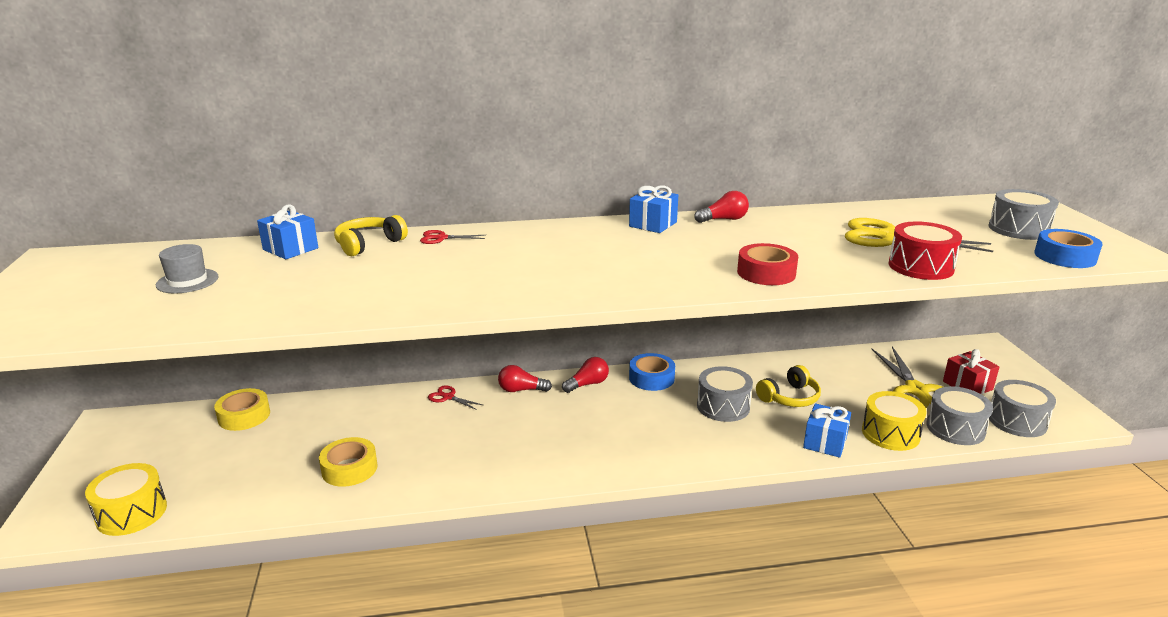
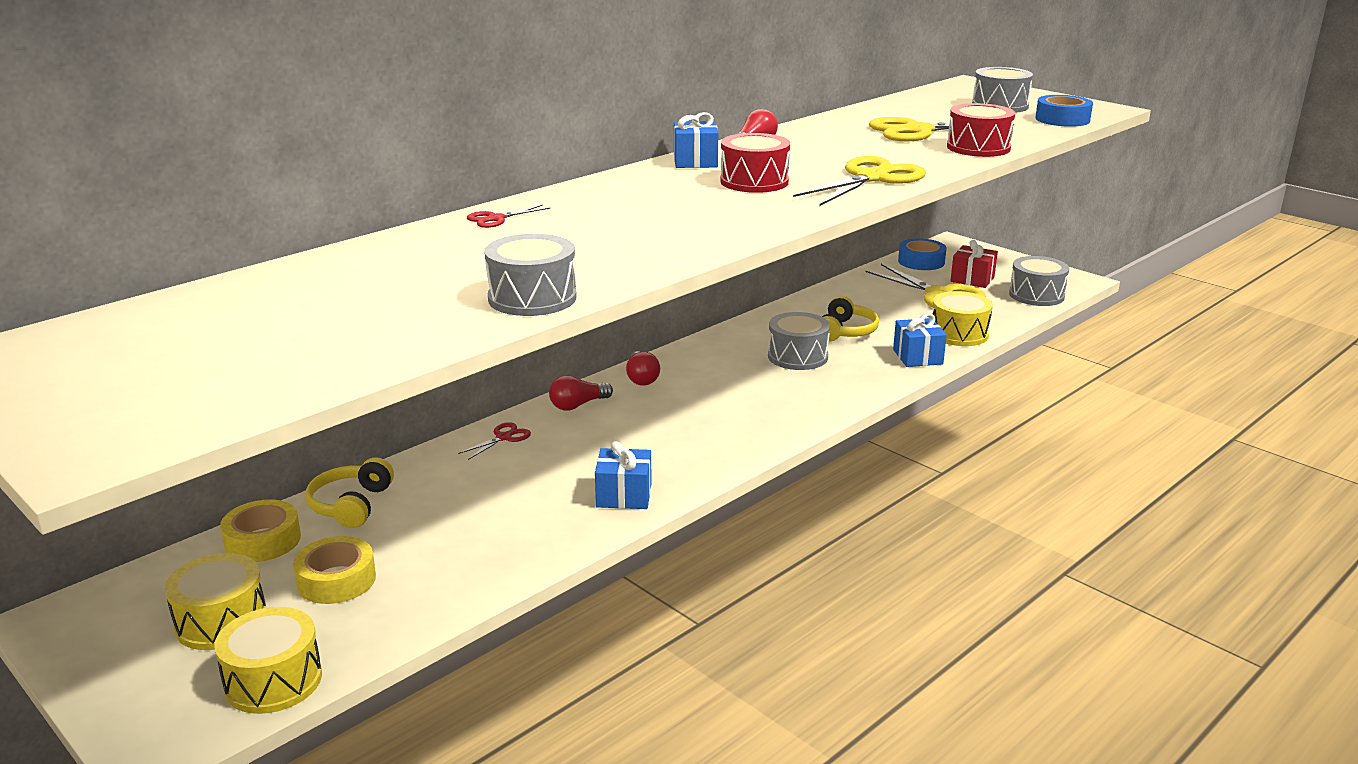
camera: 35 degrees left, 0 degrees up
grey hat [156,244,219,293] -> none
blue gift [257,204,318,259] -> blue gift moved to [595,441,652,509]
yellow tape [319,437,377,487] -> yellow tape moved to [293,536,376,604]
yellow headphones [334,215,408,256] -> yellow headphones moved to [306,457,394,528]
red scissors [428,385,482,410] -> red scissors turned 135 degrees clockwise [458,422,531,460]
red light bulb [562,357,609,393] -> red light bulb turned 150 degrees clockwise [626,351,660,386]
blue tape [629,353,675,391] -> blue tape moved to [898,239,946,270]
red tape [737,243,798,285] -> yellow scissors [793,156,926,206]
grey drum [926,386,993,445] -> grey drum moved to [484,234,577,316]
none -> yellow drum [165,553,266,650]
none -> red drum [720,133,790,193]

